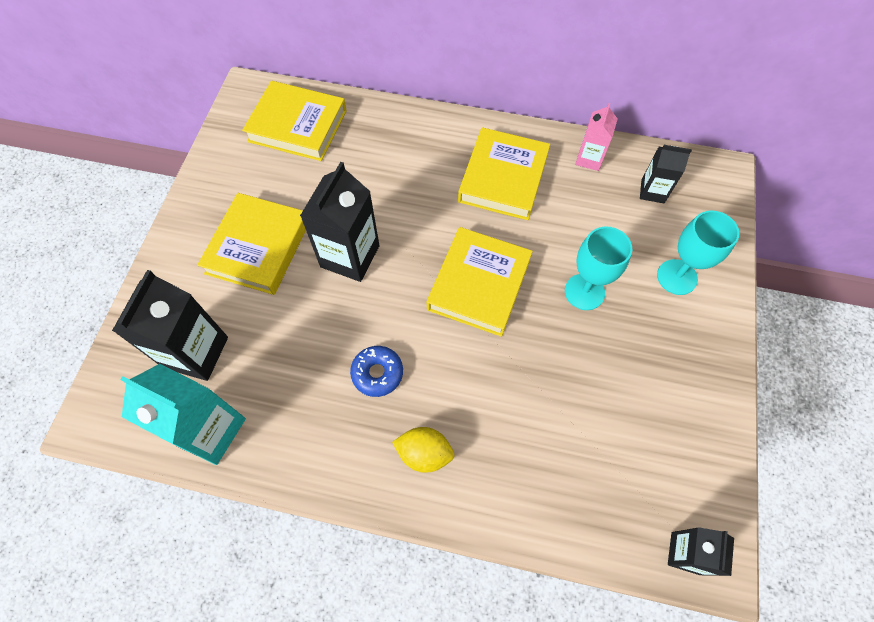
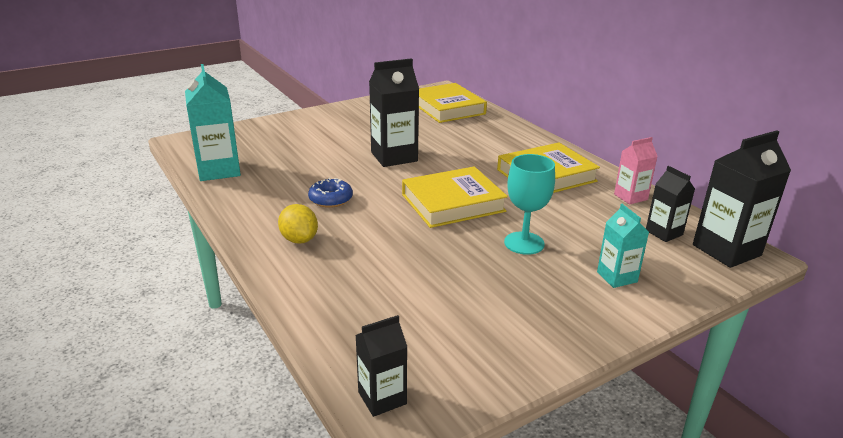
camera: 45 degrees right, 35 degrees down
black carton [112,270,228,381] -> black carton moved to [693,130,791,268]
yellow book [197,193,306,295] -> none
turquoise goblet [657,210,739,295] -> turquoise carton [597,204,649,288]

